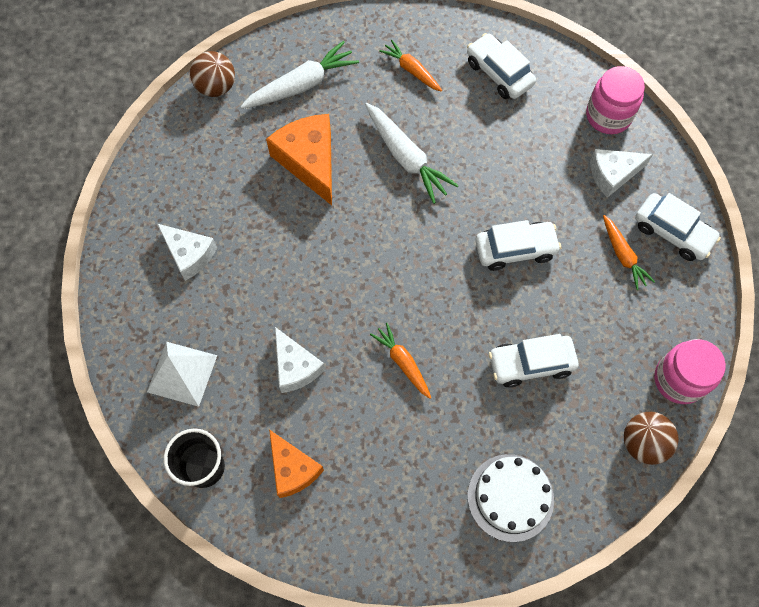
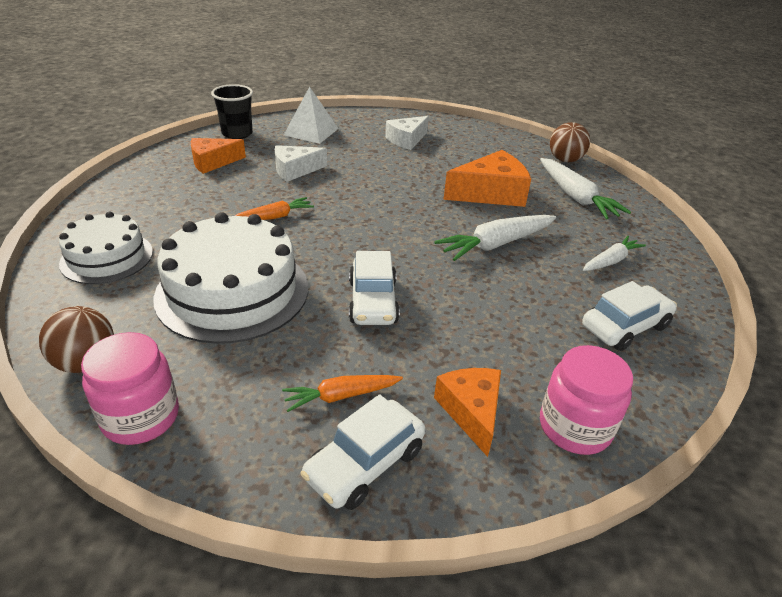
camera: 95 degrees right, 30 degrees down
orange carrot [379,40,442,92] -> white carrot [583,236,646,271]
white car [489,334,579,388] -> white cake [154,212,308,344]
white cheese [590,149,653,198] -> orange cheese [434,368,501,457]

